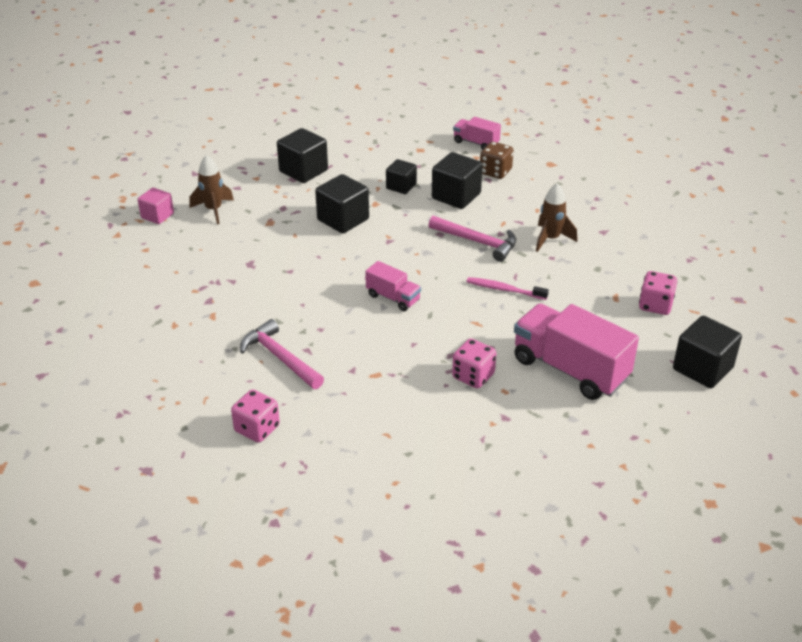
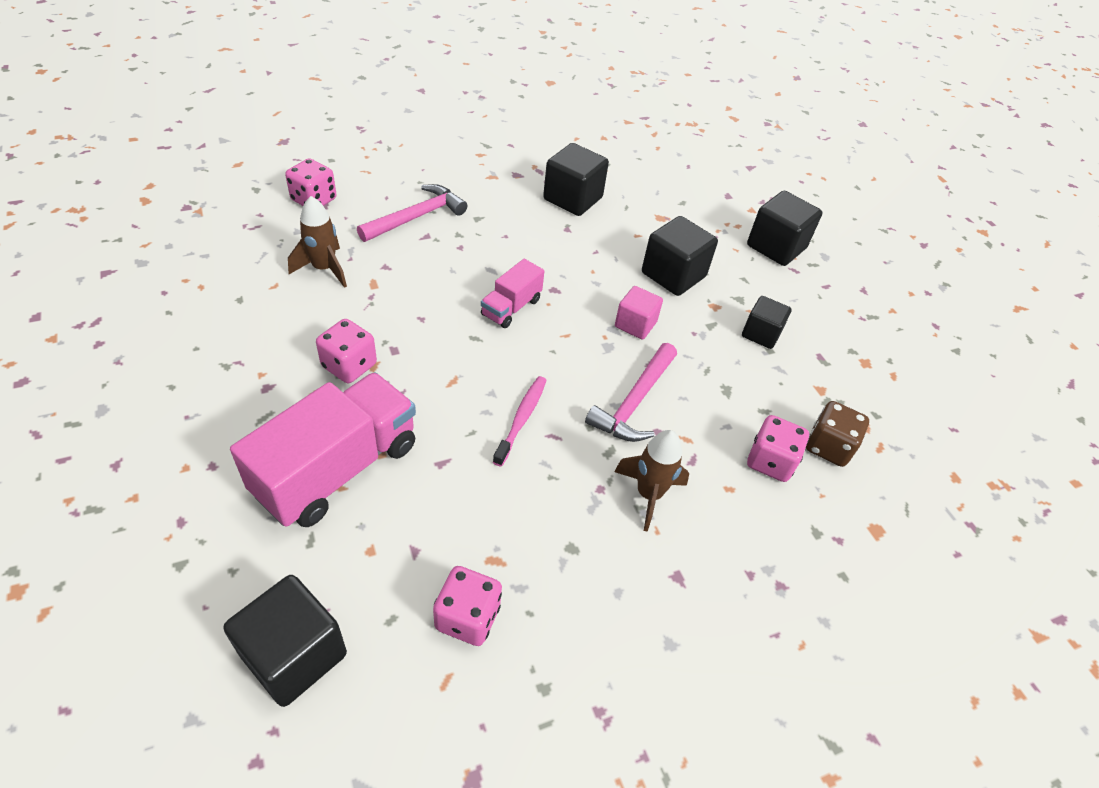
camera: 85 degrees right, 10 degrees up
pink cube [138,188,174,224] -> pink cube moved to [615,286,663,340]
brown rocket [190,155,234,224] -> brown rocket moved to [288,196,347,288]
black cube [432,152,483,209] -> black cube moved to [543,143,609,216]
pink truck [453,117,501,150] -> none
none -> pink dice [747,415,809,482]

